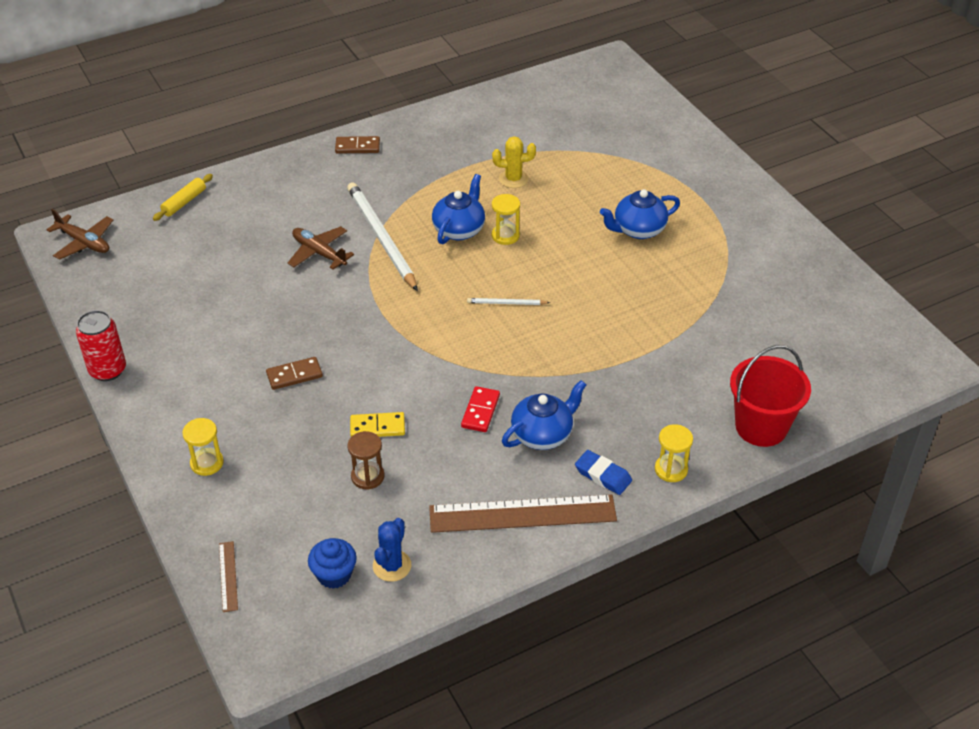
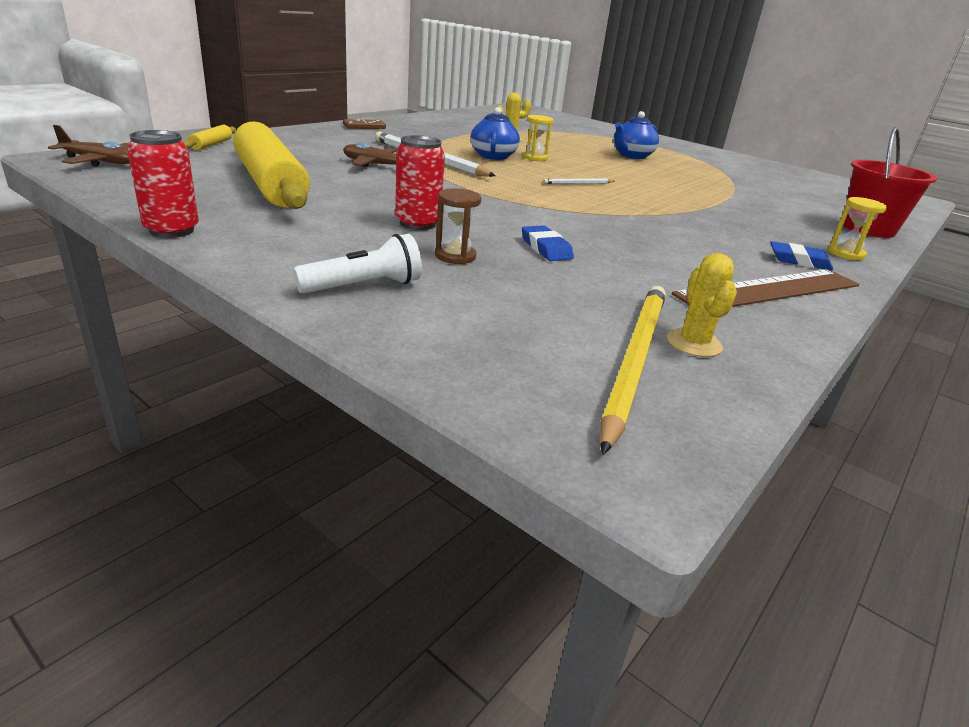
camera: 25 degrees left, 15 degrees down
yellow hourglass [182,418,224,476] -> white flashlight [293,234,422,294]
brown ruler [219,541,238,612] -> none
brown domino [266,357,323,390] -> red can [395,135,445,230]
blue cupcake [308,538,357,589] -> yellow pencil [600,286,666,455]
brown hourglass [347,431,385,490] -> brown hourglass moved to [435,188,481,264]
yellow domino [350,412,405,437] -> blue eraser [522,225,574,261]
blue cactus [373,518,411,582] -> yellow cactus [667,253,737,357]
red domino [461,386,500,432] -> none
blue teapot [502,380,586,450] -> none
none -> yellow rolling pin [233,121,310,209]

